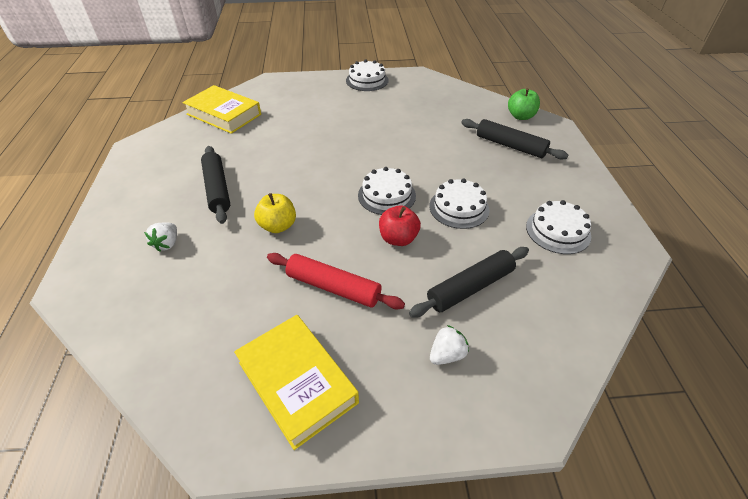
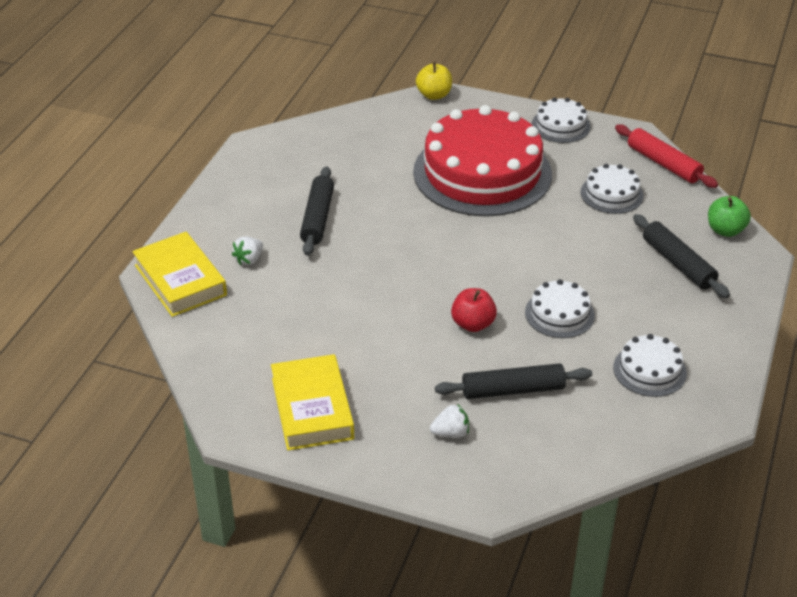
camera: 25 degrees right, 5 degrees down
yellow book [182,85,261,134] -> yellow book moved to [132,232,227,317]
yellow apple [254,193,296,233] -> yellow apple moved to [416,62,452,100]
red rolling pin [267,253,405,309] -> red rolling pin moved to [615,124,718,188]
white cake [358,167,416,215] -> white cake moved to [581,164,644,214]
none -> red cake [413,105,552,217]

